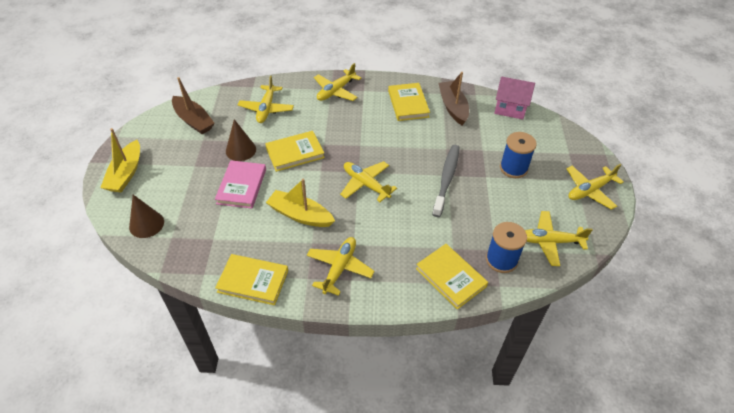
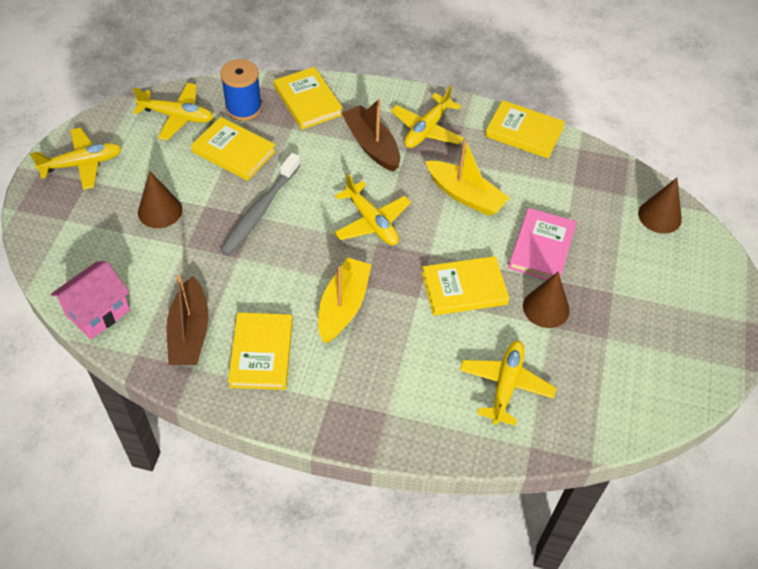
camera: 170 degrees left, 5 degrees up
yellow boat [100,128,140,193] -> yellow boat moved to [318,257,372,343]
brown boat [172,77,215,134] -> brown boat moved to [341,99,400,171]
yellow plane [314,63,361,101] -> none
pink house [494,77,535,119] -> pink house turned 75 degrees counterclockwise [51,261,130,339]
blue spool [500,132,537,178] -> brown cone [138,171,182,228]
none -> yellow book [191,117,276,181]

